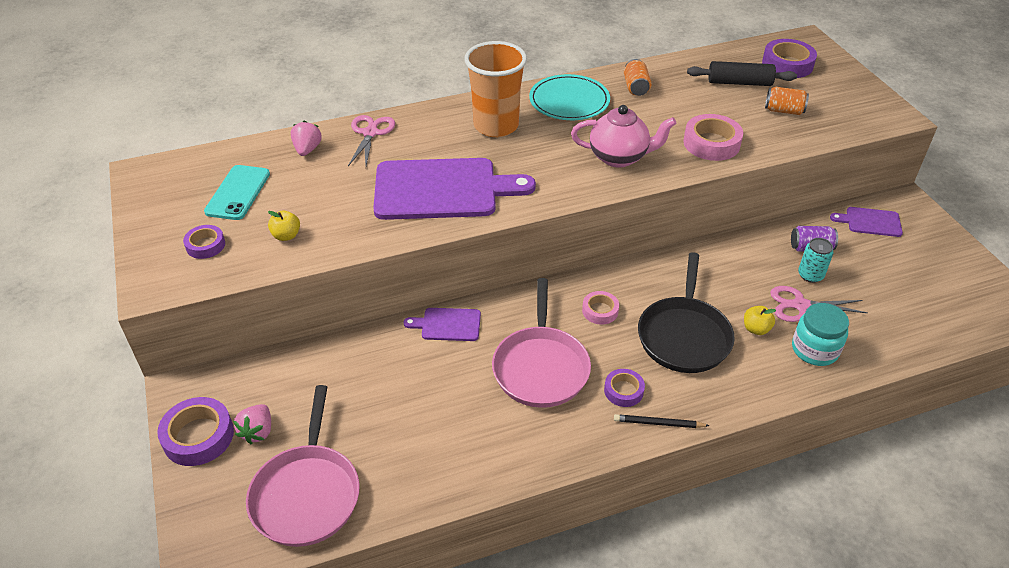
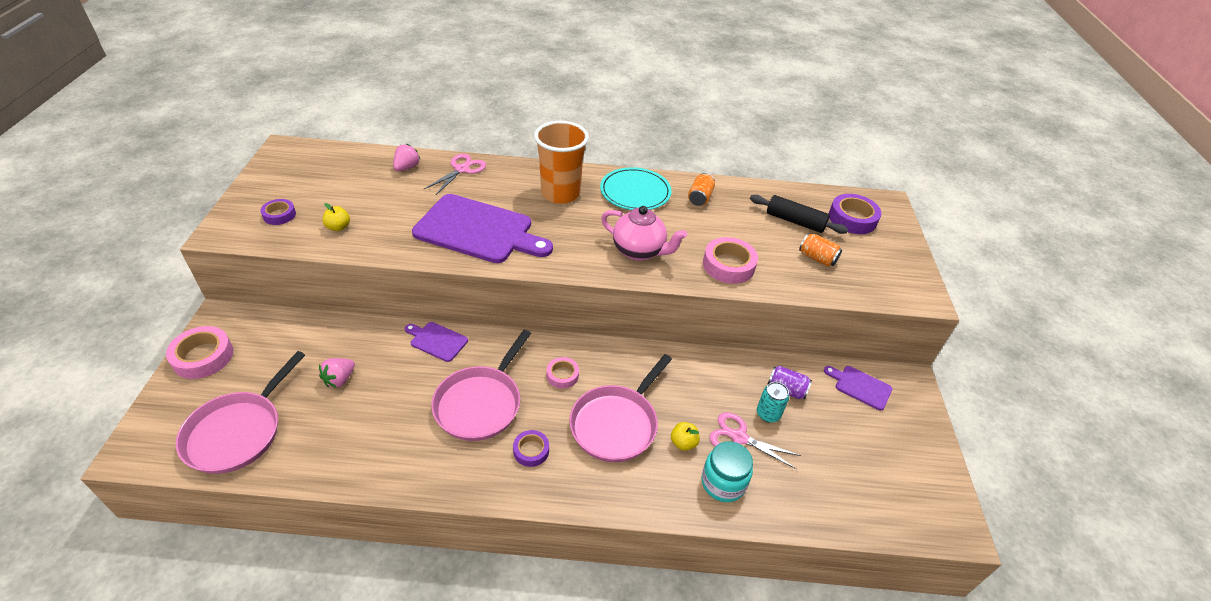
camera: 20 degrees right, 0 degrees up
purple tape [157,397,234,466] -> pink tape [166,326,233,379]
turquoise phone [204,165,270,220] -> none
pink strawberry [233,404,271,444] -> pink strawberry moved to [319,358,355,388]
black pencil [614,414,710,428] -> none
black pan [638,252,735,373] -> pink pan [569,354,672,462]

